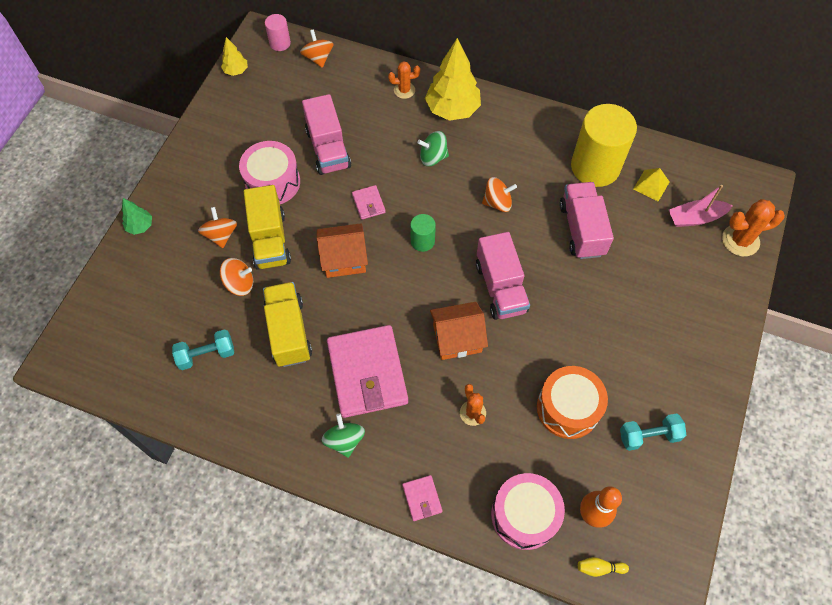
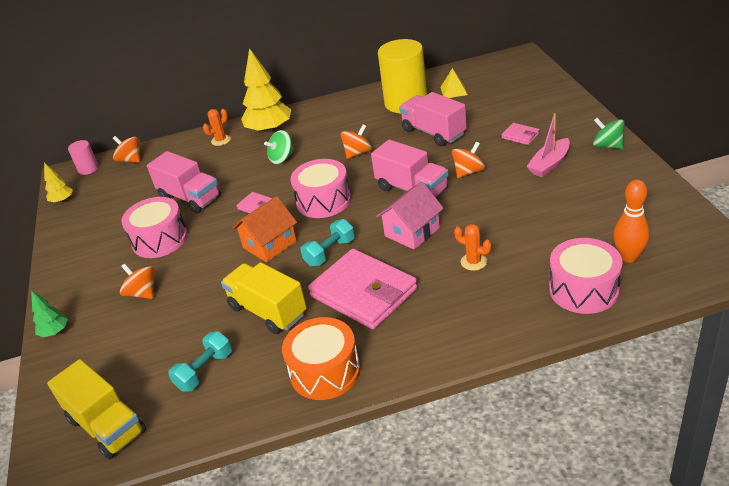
camera: 30 degrees left, 25 degrees down
orange spinning top [220,258,253,296] -> orange spinning top moved to [452,142,485,178]
yellow truck [244,185,291,270] -> yellow truck moved to [47,359,146,460]
green spinning top [321,414,365,458] -> green spinning top moved to [593,118,625,149]
pink wallet [402,475,442,521] -> pink wallet moved to [502,123,540,145]
green cylinder [410,214,436,252] -> pink drum [291,159,351,218]
orange house [430,302,488,360] -> pink house [376,182,444,250]
orange drum [537,366,608,439] -> orange drum moved to [282,317,360,400]
yellow bowling pin [578,557,629,577] -> none
turquoise dumbbell [620,413,686,451] -> turquoise dumbbell moved to [300,219,355,266]
pink boat [669,185,733,227] -> pink boat moved to [526,113,570,177]
orange cactus [722,199,785,257] -> none

